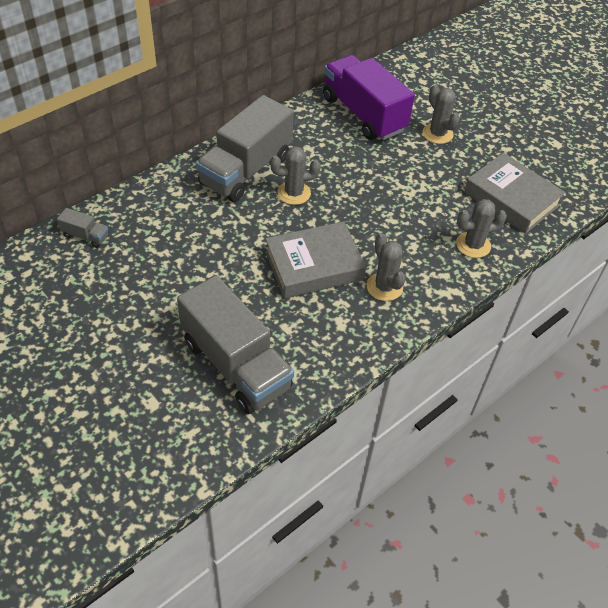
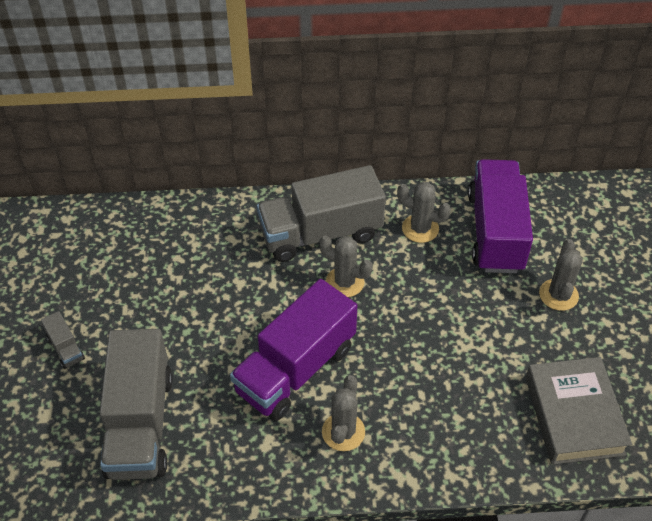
camera: 40 degrees right, 0 degrees up
grey truck [57,208,108,248] -> grey truck moved to [41,311,85,369]
grey book [265,221,366,298] -> purple truck [230,279,357,421]
grey cactus [456,199,507,258] -> grey cactus moved to [397,182,451,243]

